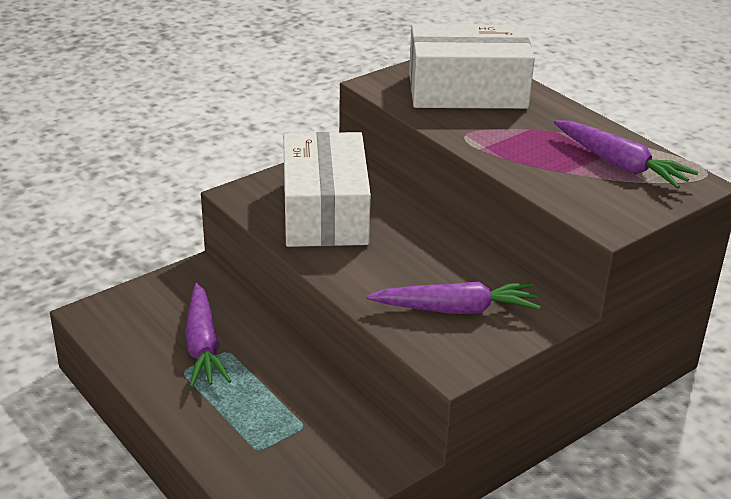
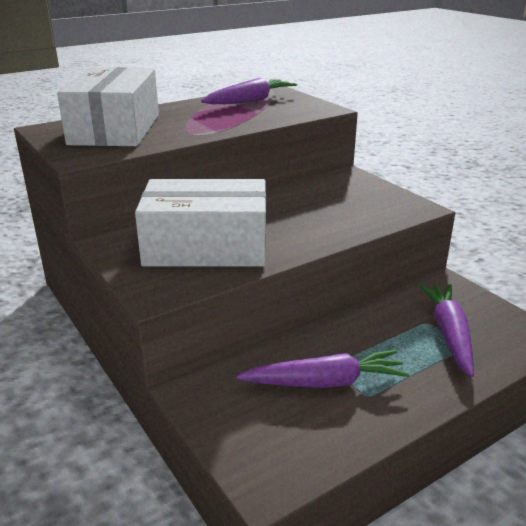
camera: 85 degrees left, 5 degrees down
purple carrot [366,282,540,314] -> purple carrot moved to [418,284,474,377]

